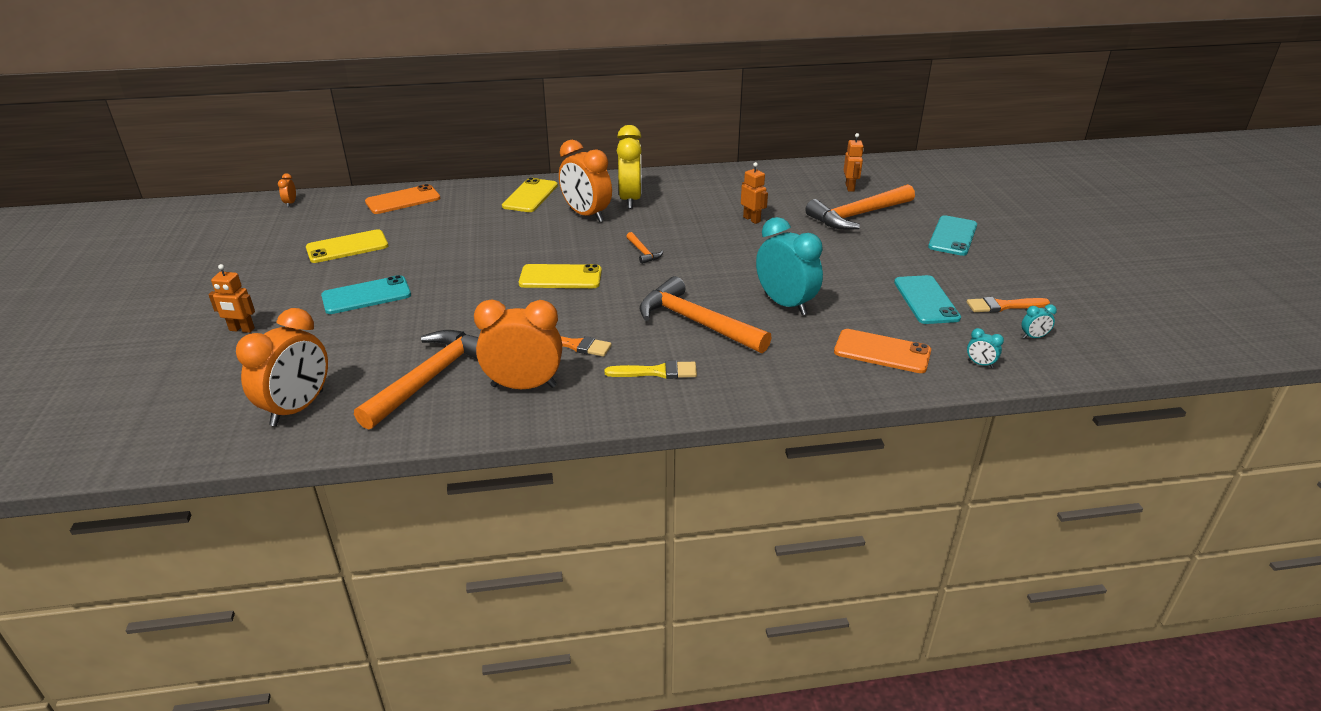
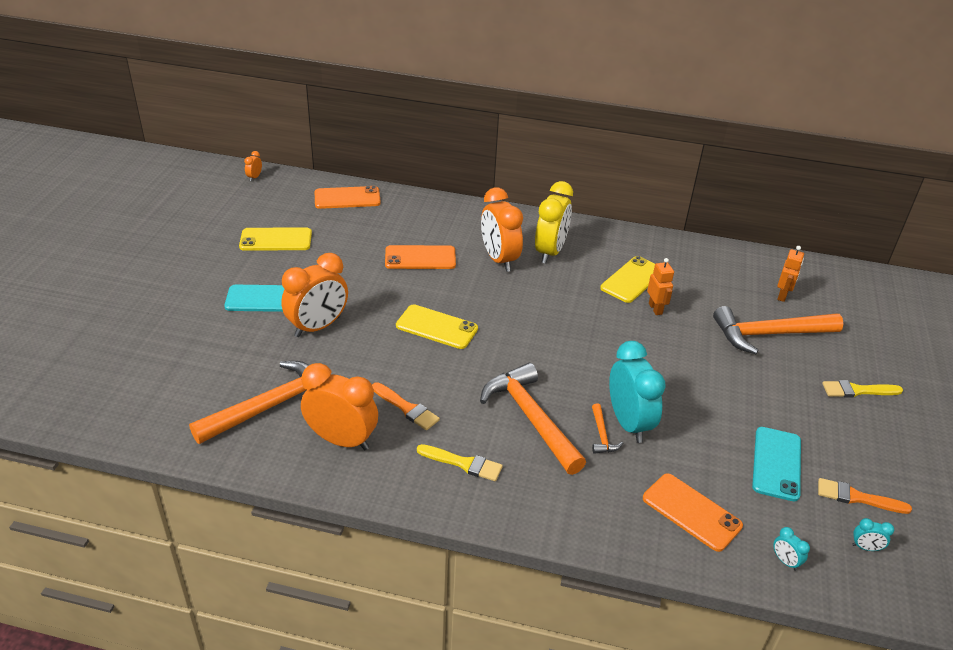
camera: 20 degrees right, 5 degrees up
orange robot [208,264,255,333] -> none
orange clock [236,308,328,426] -> orange clock moved to [281,253,348,337]
yellow phone [502,178,558,212] -> yellow phone moved to [600,256,655,303]
orange hammer [626,232,664,264] -> orange hammer moved to [592,403,623,454]
turquoise phone [928,215,977,256] -> yellow brush [822,380,903,397]
none -> orange phone [385,245,456,269]

